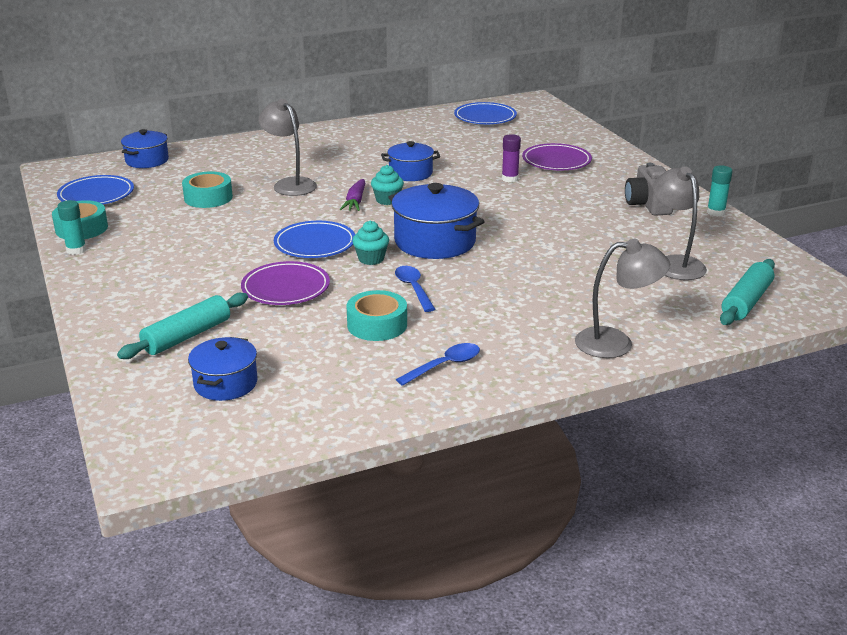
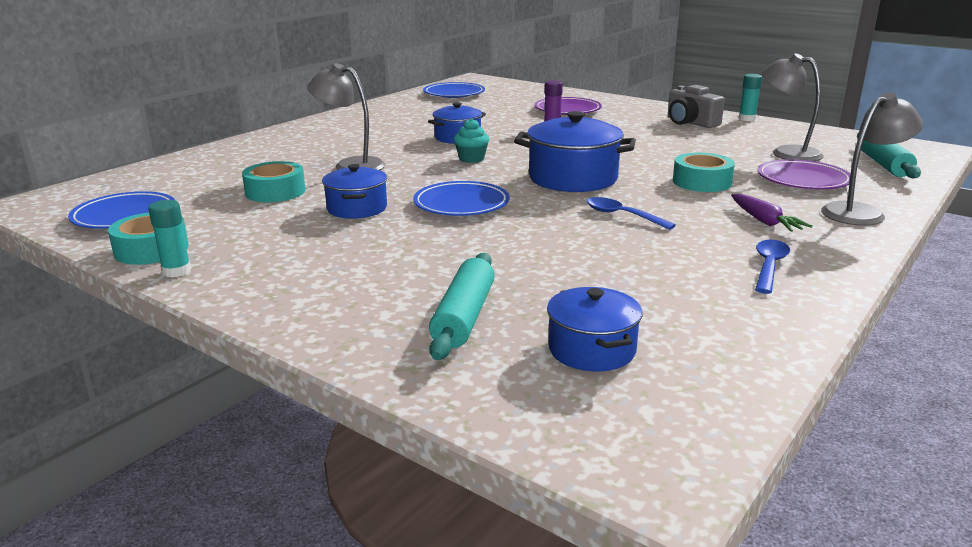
camera: 30 degrees left, 5 degrees down
blue pot [121,129,169,168] -> blue pot moved to [322,164,387,219]
purple plate [241,261,330,305] -> purple plate moved to [758,159,851,189]
purple carrot [340,179,366,211] -> purple carrot moved to [731,194,813,232]
turquoise tape [346,290,407,341] -> turquoise tape moved to [673,152,735,192]
turquoise cupcake [352,221,389,265] -> none

